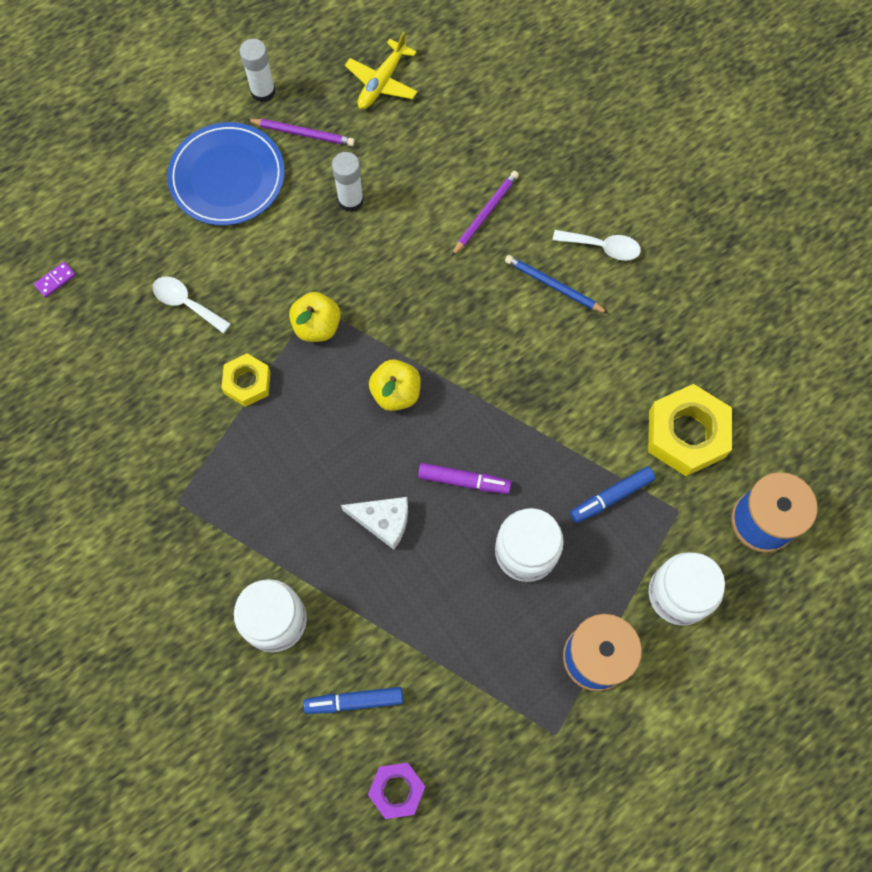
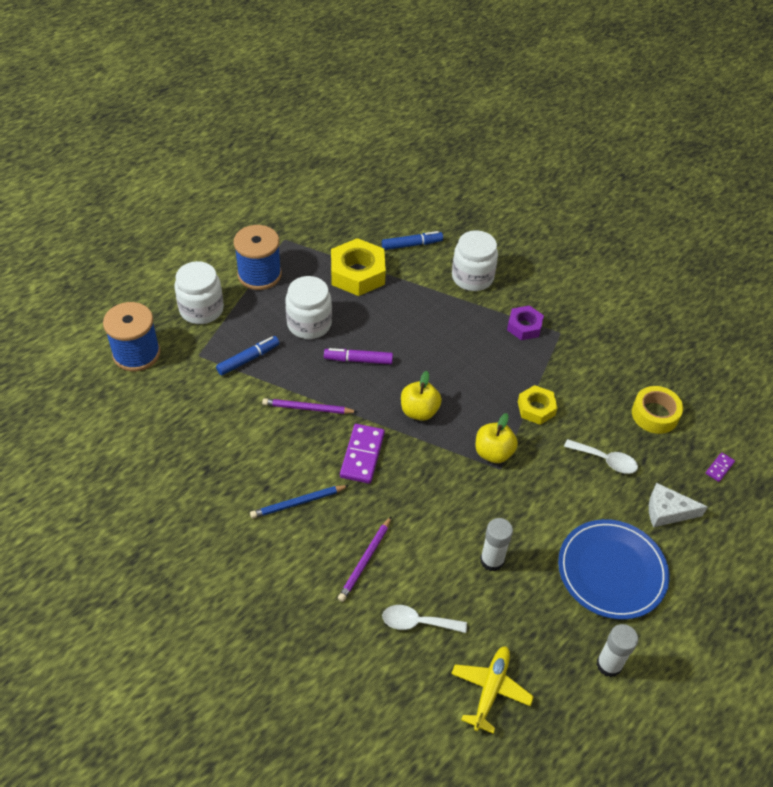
camera: 170 degrees right, 20 degrees down
purple pencil [247,119,355,146] -> purple pencil moved to [262,398,357,414]
white cheese [341,497,408,550] -> white cheese moved to [649,483,708,527]
purple nut [368,763,426,819] -> purple nut moved to [507,305,544,340]
blue pencil [505,255,609,314] -> blue pencil turned 135 degrees clockwise [250,485,349,519]
white spoon [553,230,641,261] -> white spoon moved to [382,605,467,633]
yellow nut [648,384,732,476] -> yellow nut moved to [331,238,386,296]
none -> purple domino [340,424,385,484]
none -> yellow tape [632,386,683,434]

